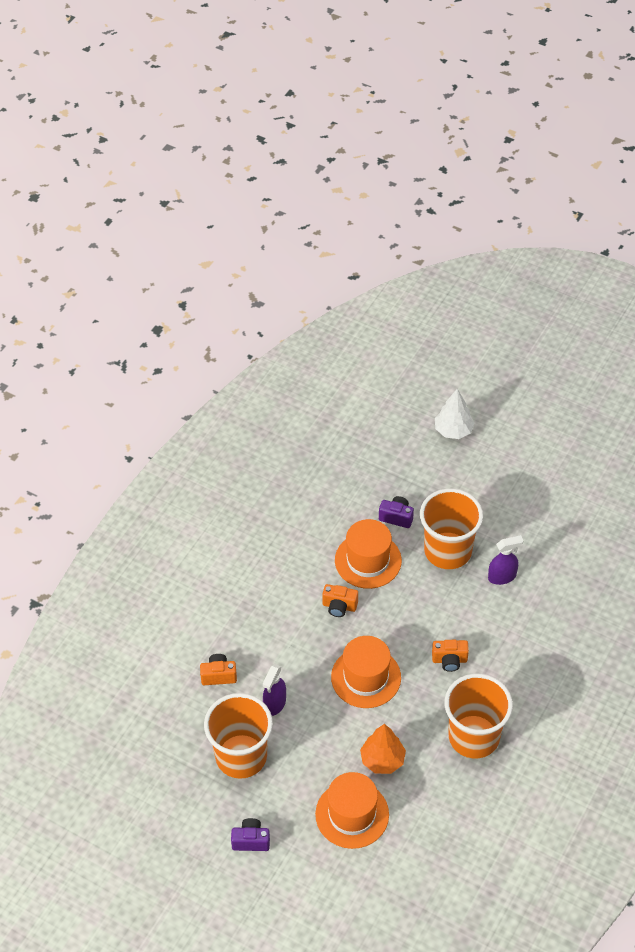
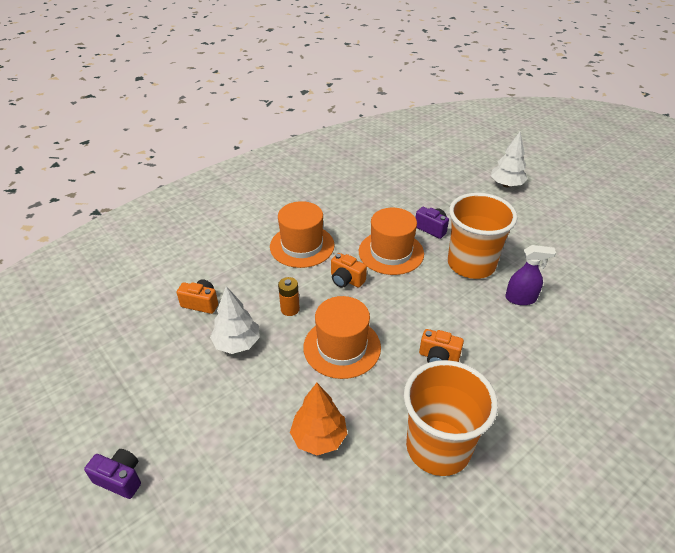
camera: 20 degrees right, 10 degrees down
orange cup [204,693,273,779] -> none
purple spray bottle [263,664,286,716] -> white tree [210,286,260,354]
orange hat [315,772,389,849] -> orange hat moved to [270,201,335,268]
none -> orange battery [278,277,300,316]

